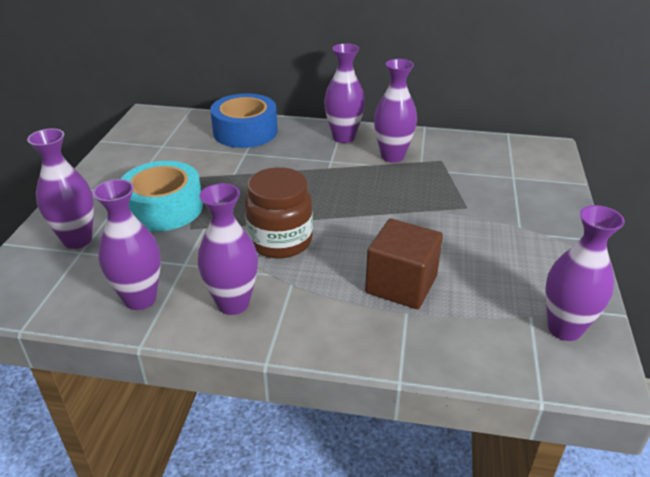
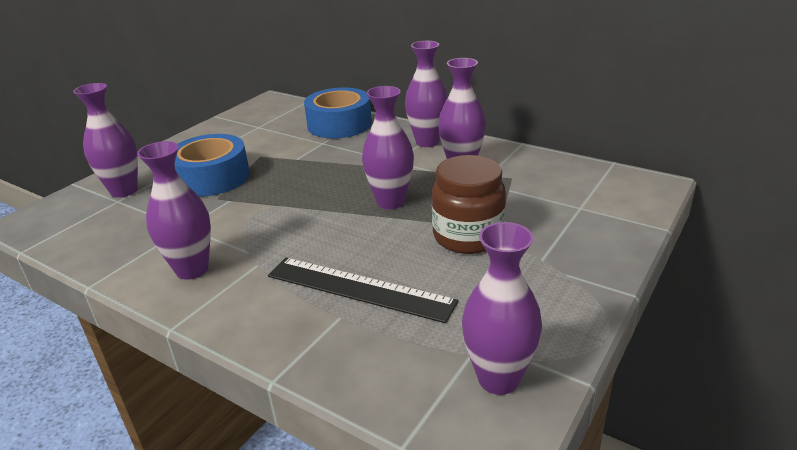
camera: 25 degrees right, 5 degrees down
purple vase [93,179,161,310] -> purple vase moved to [362,86,414,209]
turquoise tape [121,161,203,231] -> blue tape [175,134,250,197]
brown jar [245,167,313,259] -> brown jar moved to [432,155,506,254]
brown cube [365,218,443,309] -> black ruler [268,258,459,323]

